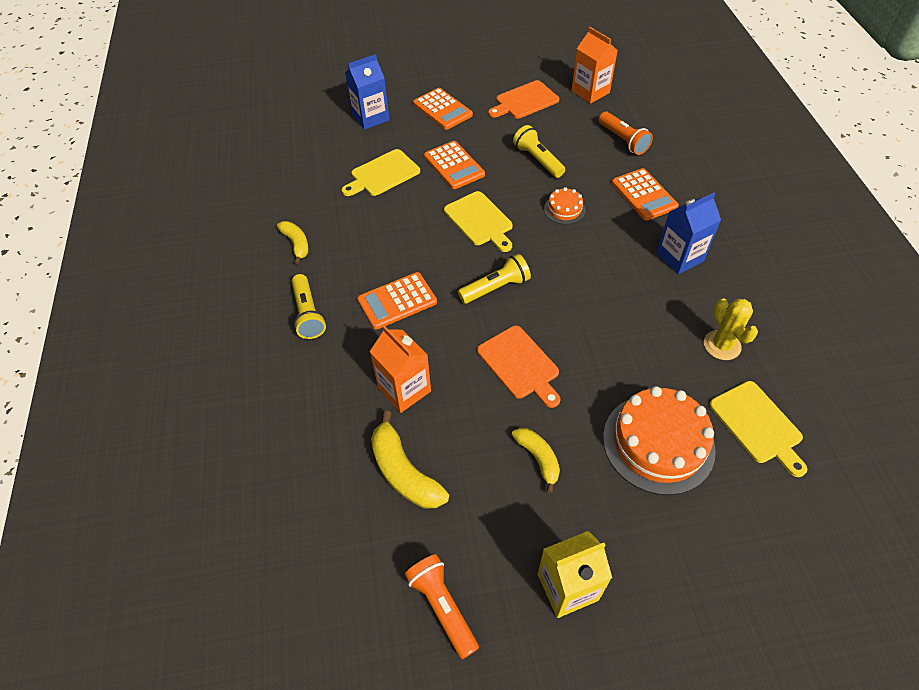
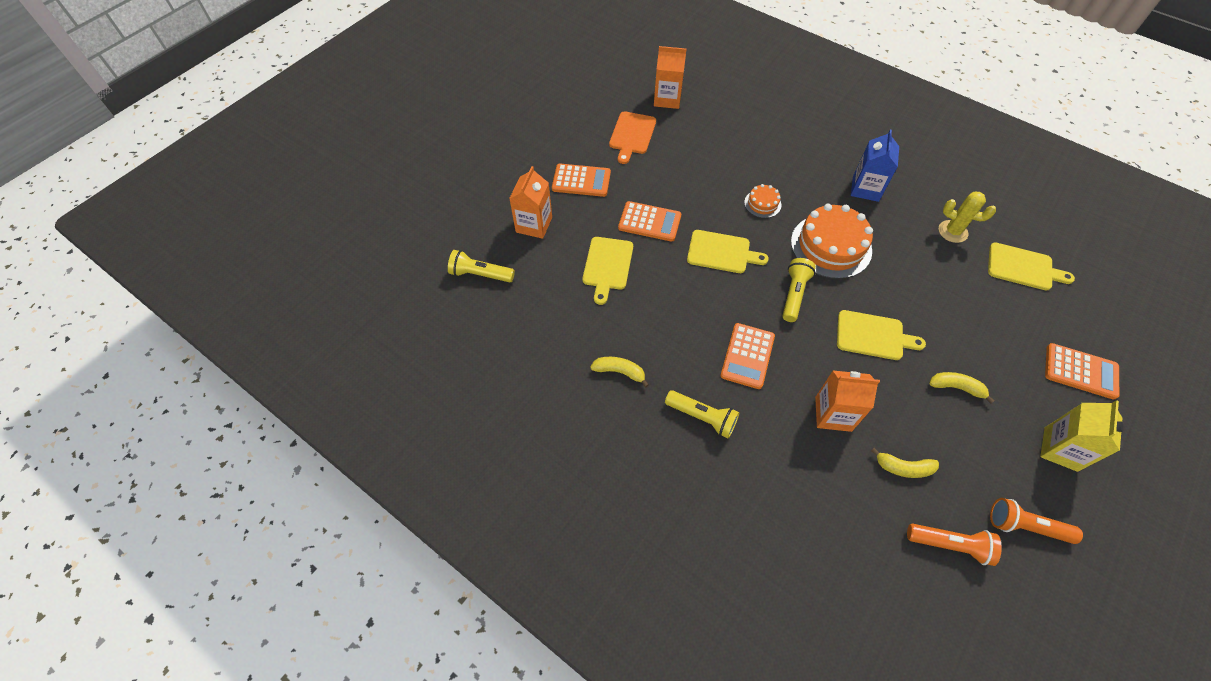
camera: 45 degrees left, 5 degrees up
blue carton [345,54,390,130] -> orange carton [509,166,552,239]
yellow banana [371,411,449,508] -> yellow banana [871,448,939,478], size x0.64
orange cutting board [477,326,560,408] -> yellow cutting board [837,310,926,360]
yellow flashlight [513,125,565,178] -> yellow flashlight moved to [448,250,515,282]
orange flashlight [599,112,653,155] -> orange flashlight moved to [907,523,1002,566]
orange cake [603,386,716,495] -> orange cake moved to [791,204,873,279]
orange calculator [612,168,679,220] -> orange calculator moved to [1045,343,1119,400]

